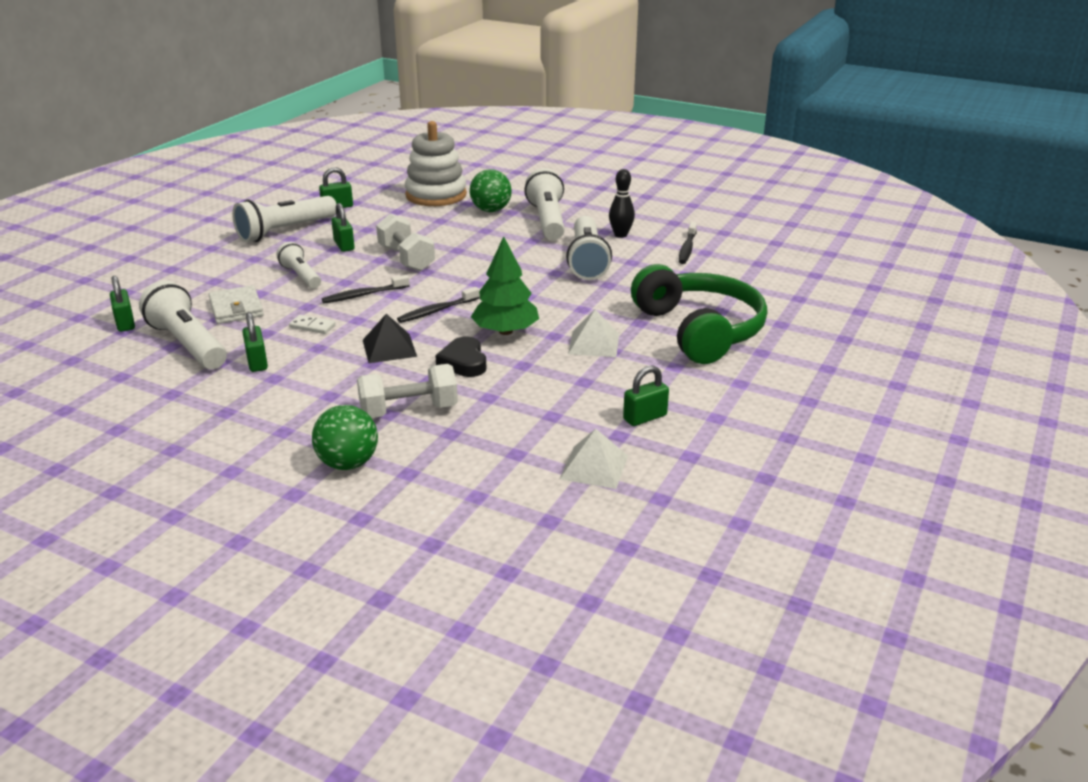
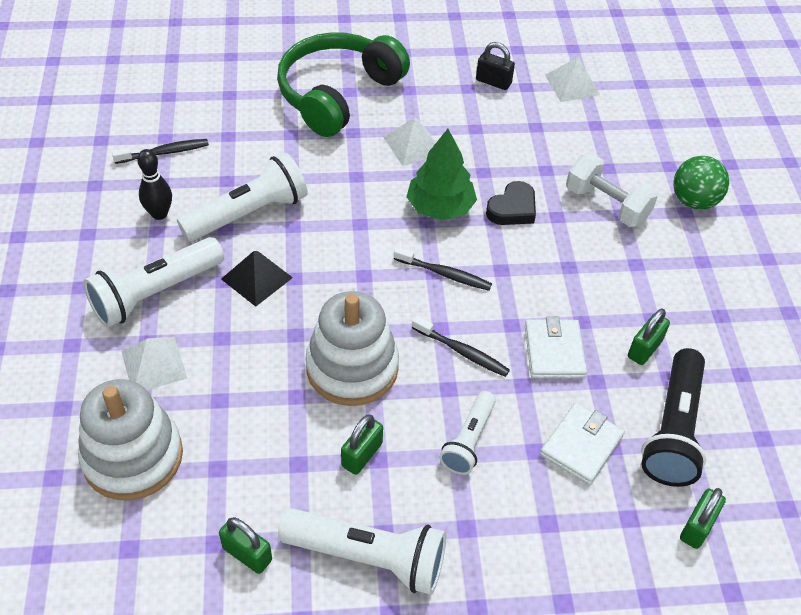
camera: 125 degrees left, 20 degrees up
white flashlight [139,281,227,369] -> black flashlight [641,348,706,487]
white domino [289,315,336,334] -> white wallet [525,316,587,379]
black pyramid [363,314,417,363] -> black pyramid moved to [221,251,293,307]
white dumbbell [376,213,435,271] -> white stacking toy [305,291,399,406]
green ball [470,169,512,212] -> white pyramid [121,337,187,390]
green padlock [623,365,669,426] -> black padlock [476,42,515,90]

